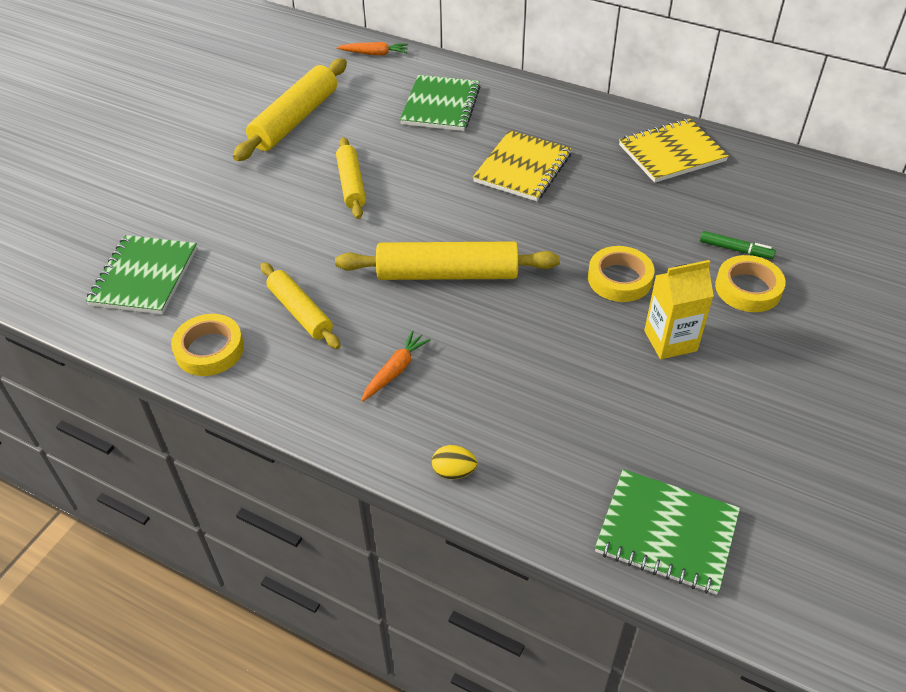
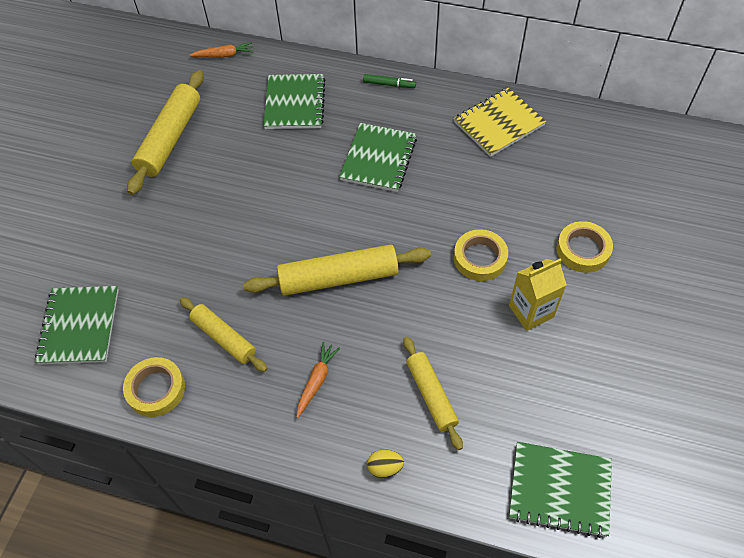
camera: 10 degrees left, 10 degrees up
yellow rolling pin [336,137,366,219] -> yellow rolling pin moved to [403,337,463,450]
yellow notebook [473,130,572,201] -> green notebook [339,123,417,192]
green marker [700,231,776,259] -> green marker moved to [363,74,416,88]

